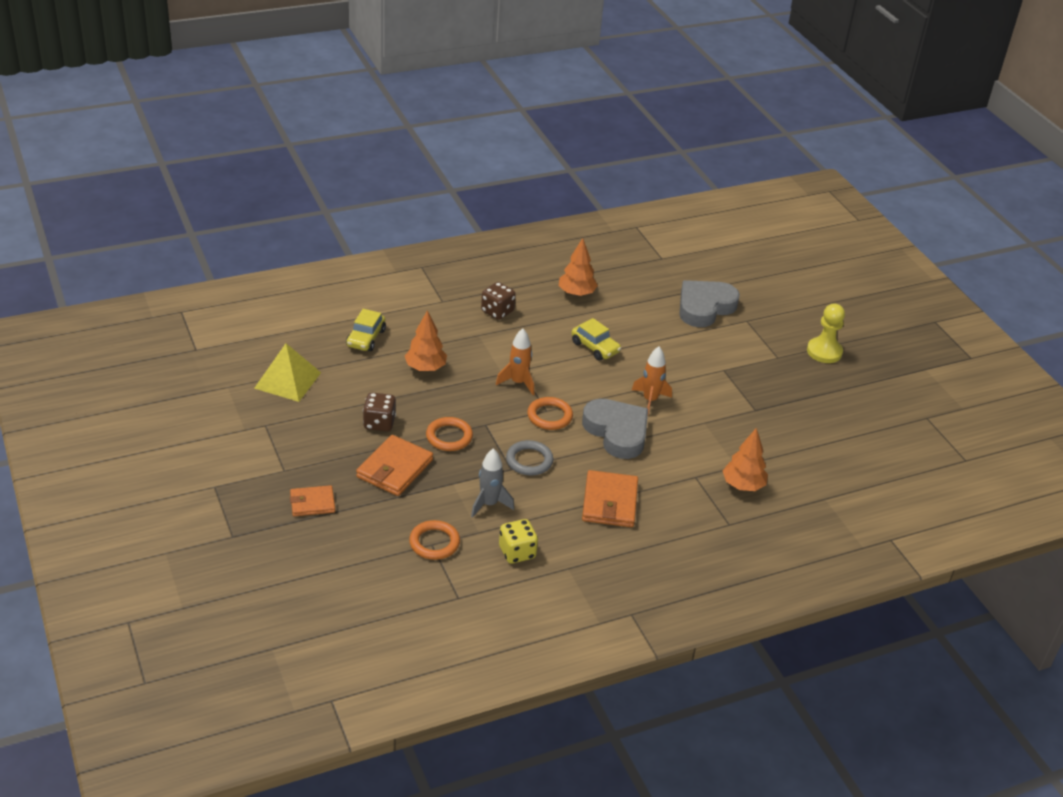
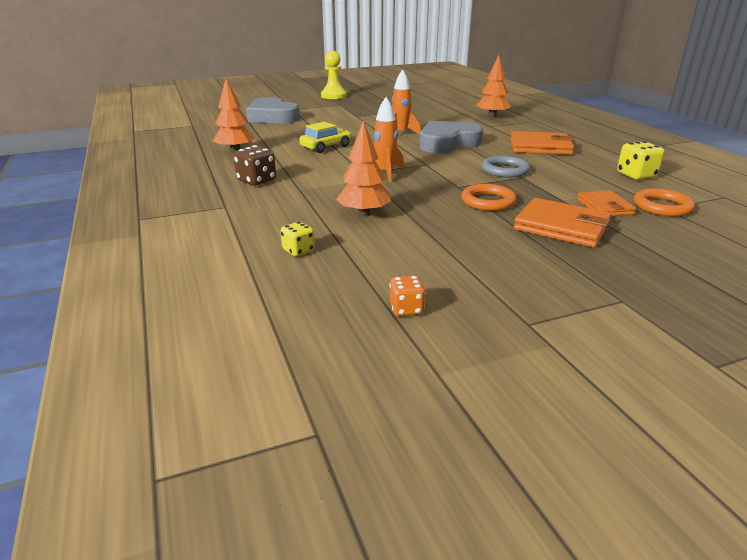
camera: 85 degrees left, 10 degrees down
yellow pyramid [254,343,321,402] -> orange dice [389,276,426,316]
orange wallet [290,485,335,516] -> orange wallet moved to [577,190,636,216]
yellow car [346,309,386,351] -> yellow dice [281,222,315,256]
brown dice [363,393,396,432] -> none
grey rocket [471,448,514,518] -> none
orange ring [527,397,573,430] -> none

